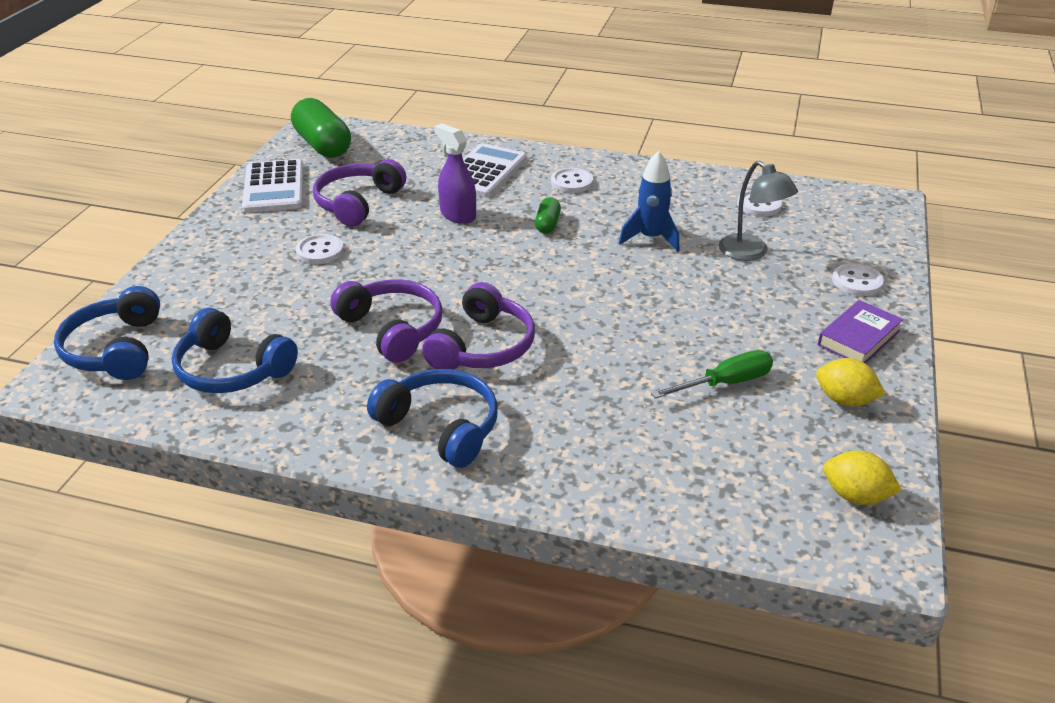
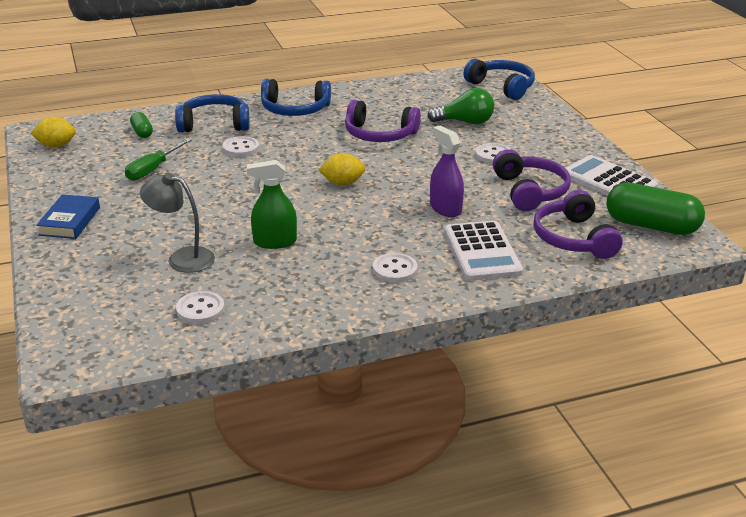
camera: 145 degrees right, 5 degrees down
blue headphones [172,308,298,393] -> blue headphones moved to [175,94,250,133]
purple headphones [422,282,535,370] -> purple headphones moved to [533,190,623,259]
purple spray bottle [434,123,476,224] -> purple spray bottle turned 135 degrees counterclockwise [430,126,464,217]
green capsule [535,197,561,234] -> green capsule moved to [130,112,153,138]
blue rocket [619,151,679,252] -> green spray bottle [247,160,297,249]
yellow lemon [816,358,885,407] -> yellow lemon moved to [318,153,365,186]
purple book [818,300,903,364] -> blue book [36,194,100,239]
white button [832,263,884,296] -> white button moved to [222,136,259,157]
none -> green light bulb [427,88,494,124]

